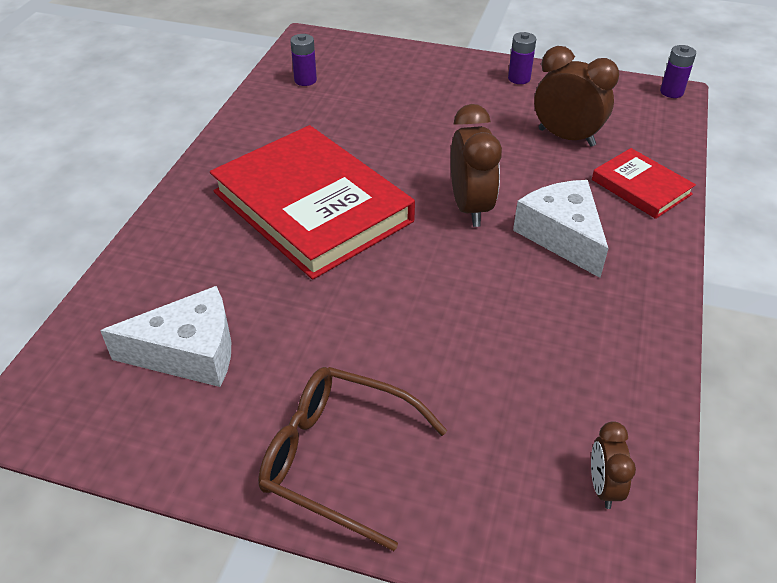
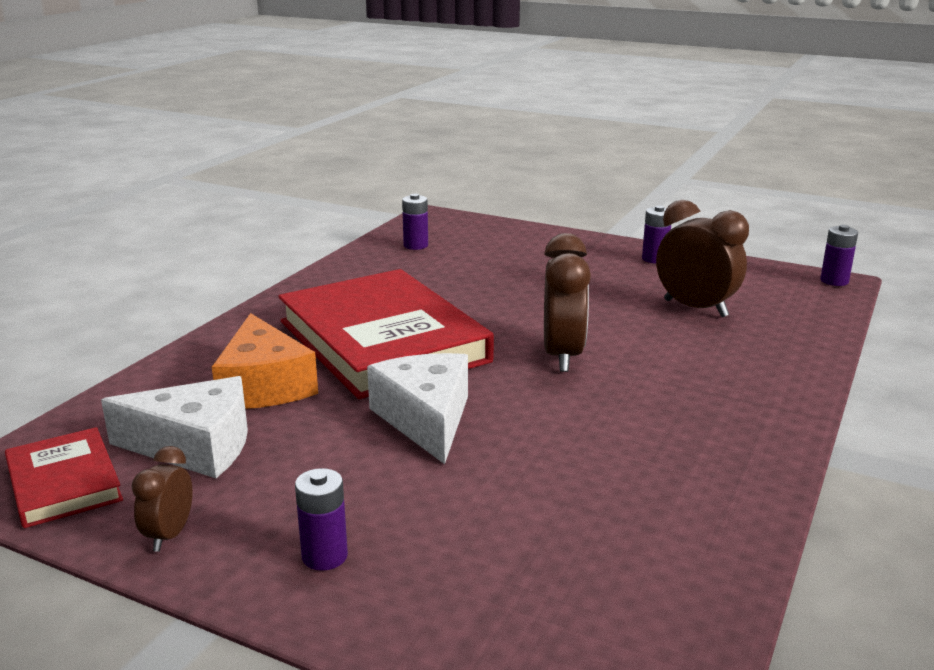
camera: 10 degrees right, 20 degrees down
brown glasses [258,367,448,551] -> purple battery [295,468,348,571]
white cheese [513,180,608,278] -> white cheese moved to [367,353,468,464]
brown clock [591,421,636,509] -> brown clock moved to [131,446,192,552]
red book [592,148,696,219] -> red book moved to [5,427,123,528]
none -> orange cheese [212,313,318,409]

